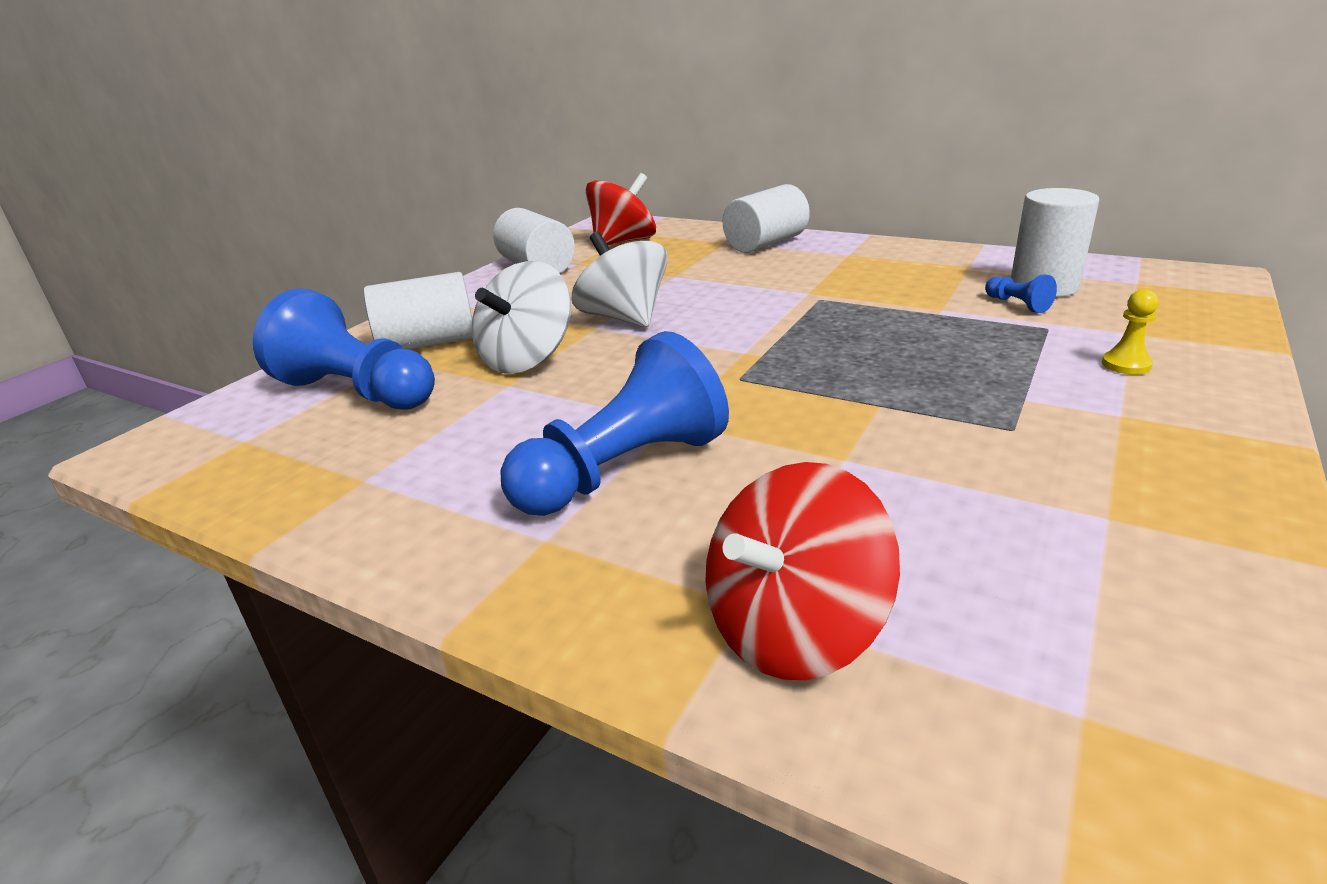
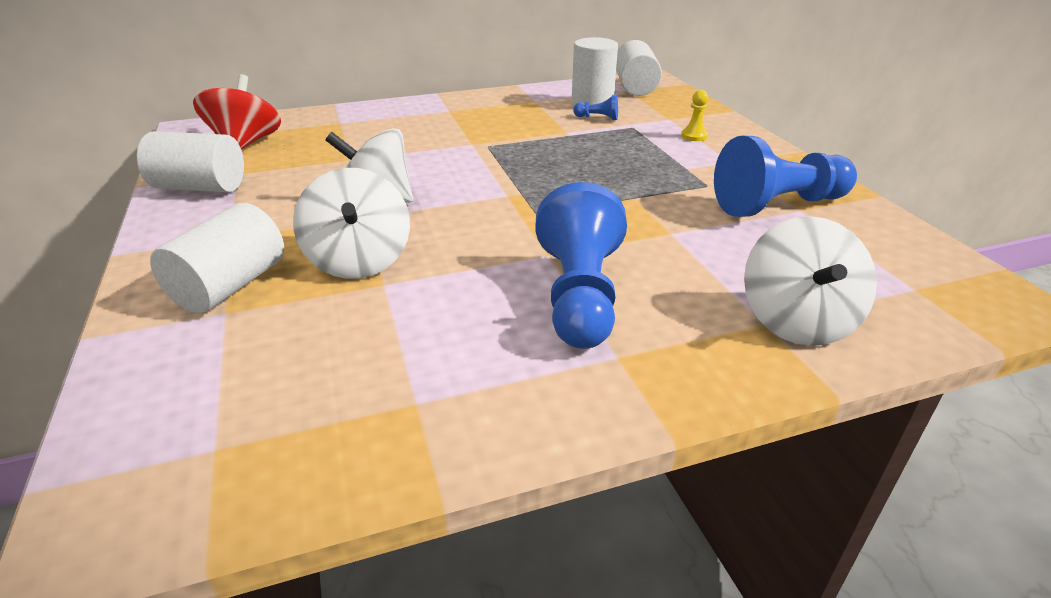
camera: 50 degrees left, 5 degrees up
blue pawn [253,288,435,410] -> blue pawn moved to [714,136,857,217]
red spinning top [705,462,900,680] -> white spinning top [744,216,877,346]
white cylinder [723,184,810,253] -> white cylinder moved to [616,40,662,96]

